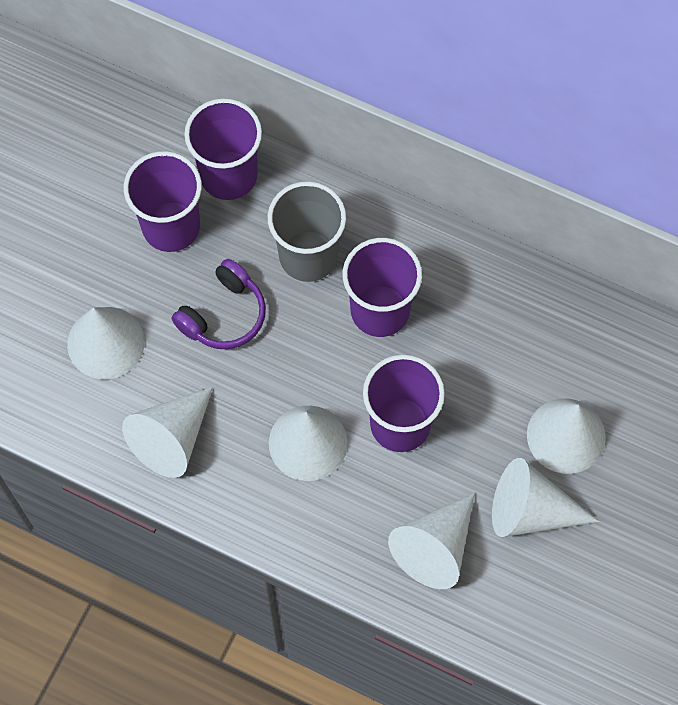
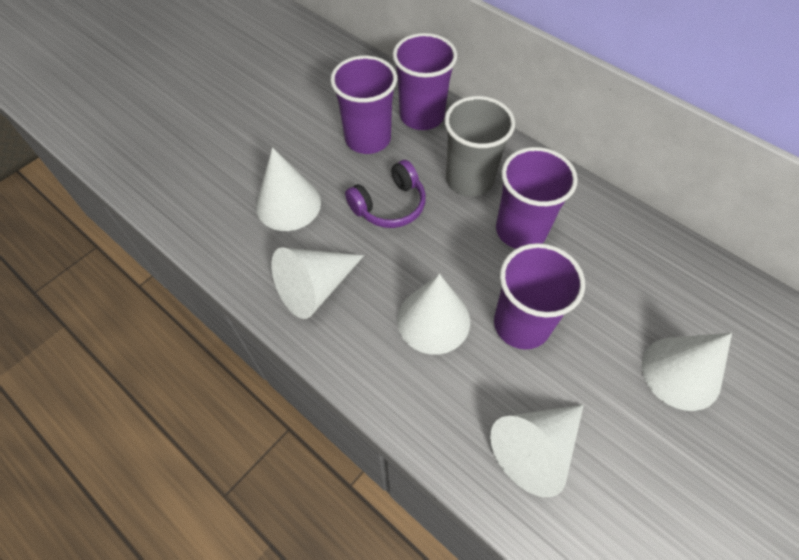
camera: 15 degrees right, 10 degrees down
white cone [492,458,599,537] -> none

